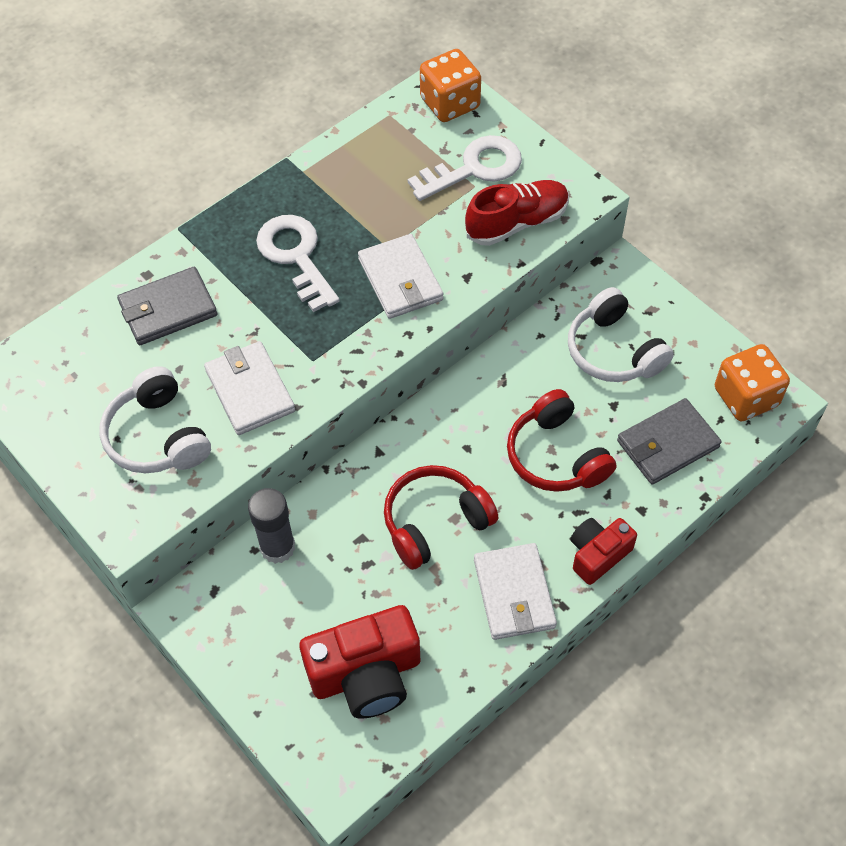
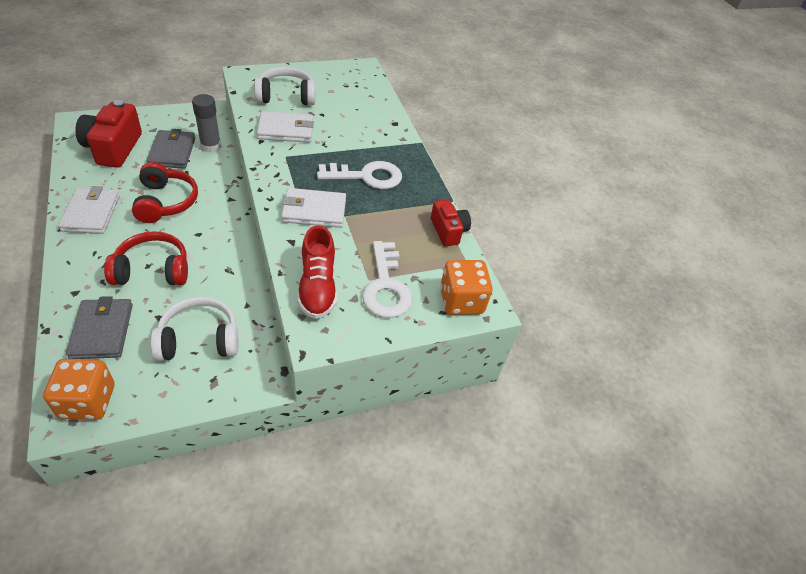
camera: 105 degrees right, 10 degrees down
grey wallet [117,267,217,345] -> grey wallet moved to [147,129,195,169]
white wallet [474,543,557,640] -> white wallet turned 75 degrees clockwise [58,186,120,234]
red camera [570,518,637,585] -> red camera moved to [431,199,471,246]

